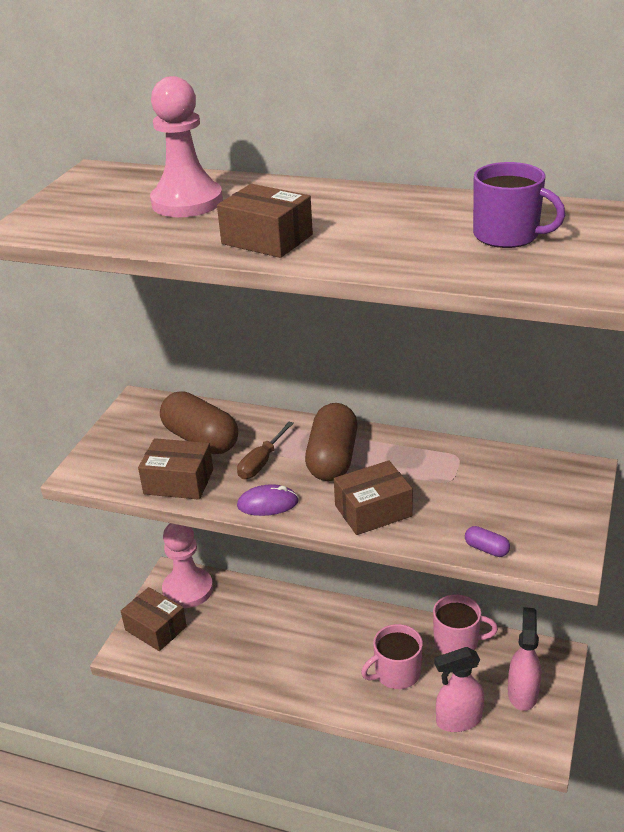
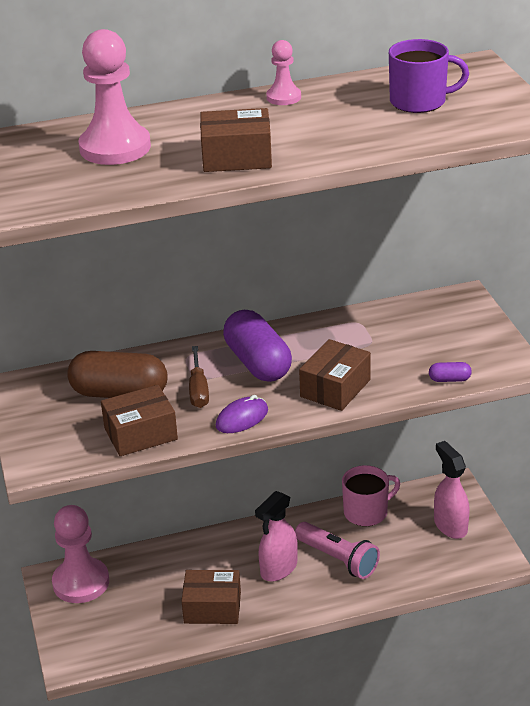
camera: 35 degrees left, 0 degrees up
brown box [121,587,187,651] -> brown box moved to [181,570,241,624]
brown capsule [305,403,358,481] -> purple capsule [223,310,292,382]
pink mug [361,624,423,689] -> pink flashlight [295,522,380,579]
pink spray bottle [434,647,484,732] -> pink spray bottle moved to [255,491,298,581]
none -> pink pawn [266,40,301,105]

